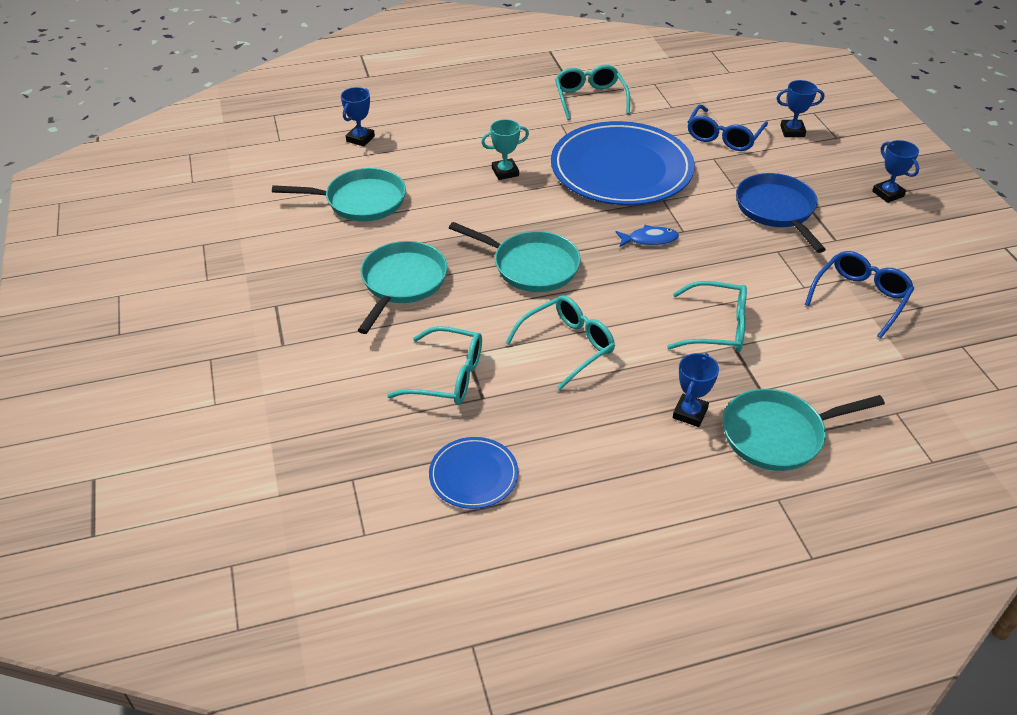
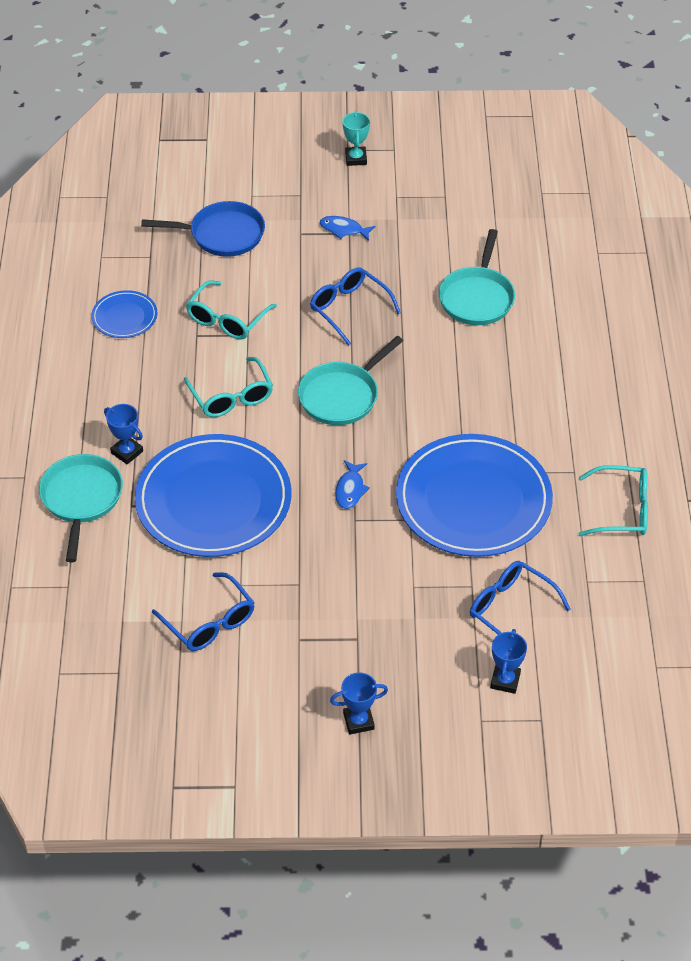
camera: 105 degrees right, 5 degrees up
blue trophy [341,87,375,146] -> none
turquoise pan [358,241,448,334] -> blue glasses [310,267,401,346]
turquoise trophy [481,119,529,180] -> turquoise trophy moved to [343,111,370,166]
turquoise glasses [667,281,747,352] -> blue plate [135,434,291,557]
blue pan [736,173,826,253] -> blue pan moved to [141,201,265,257]
none -> blue fish [320,216,376,241]

